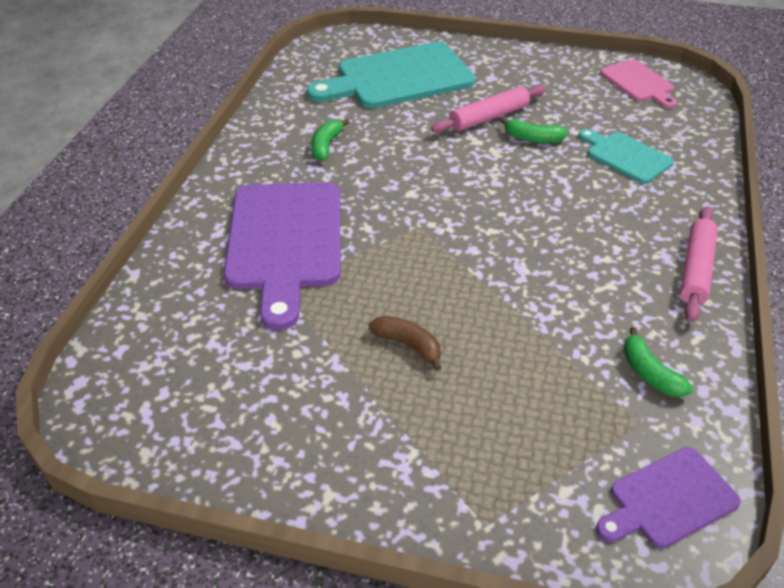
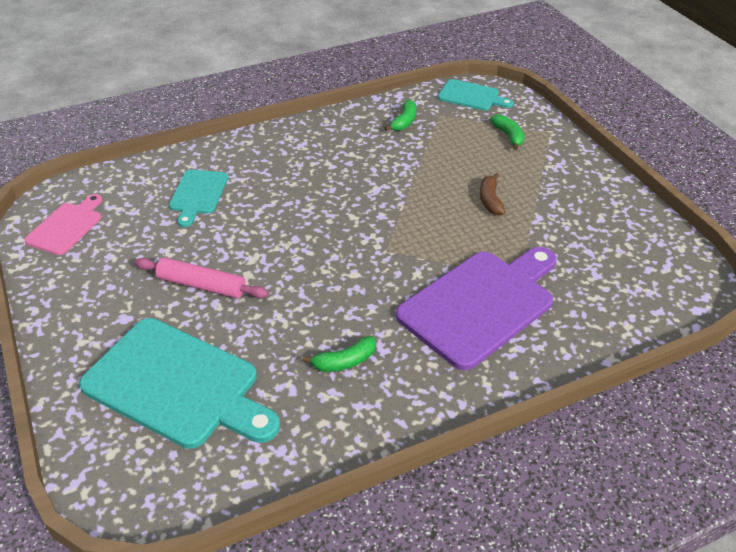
camera: 130 degrees left, 0 degrees up
green banana [500,117,568,143] -> green banana moved to [490,114,524,150]
purple cutting board [596,447,741,548] -> turquoise cutting board [438,79,514,111]
pink rolling pin [680,206,718,322] -> none

